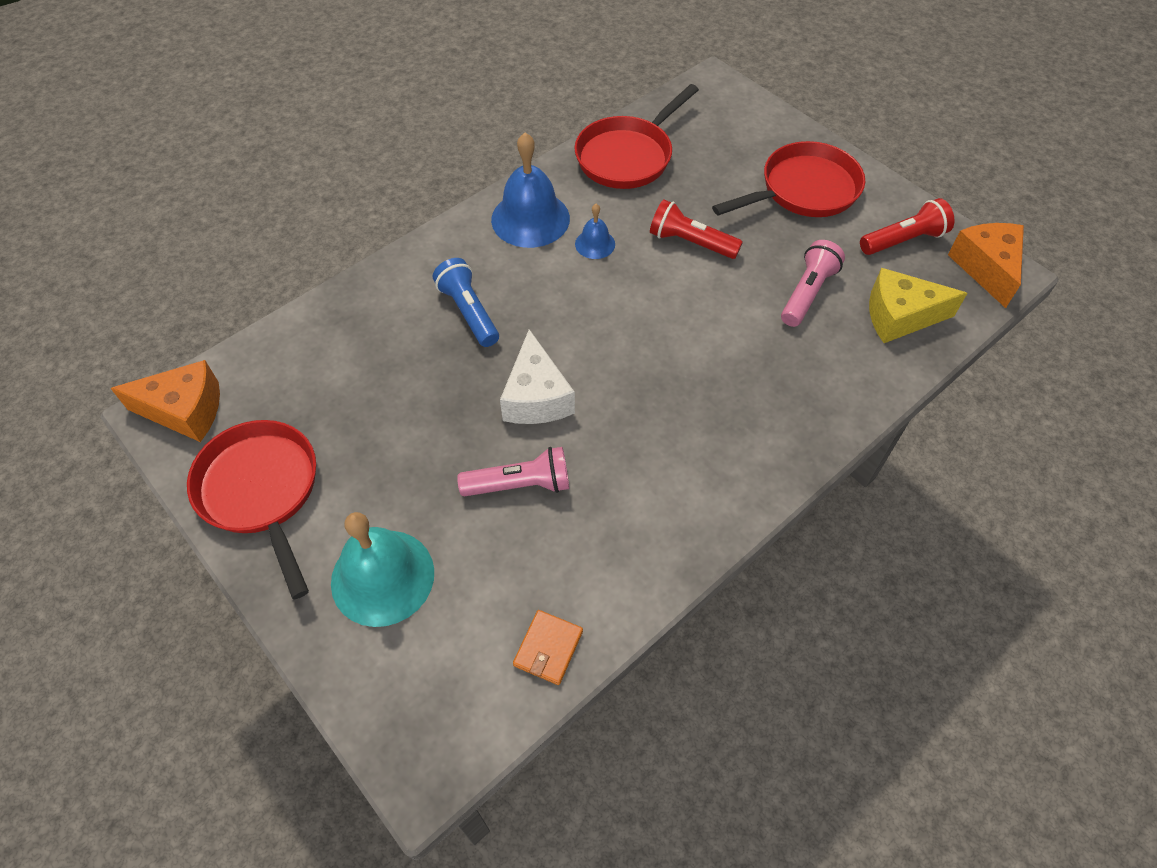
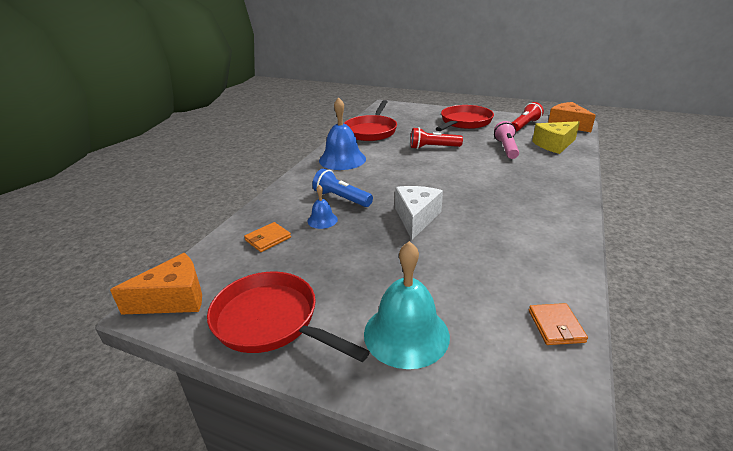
camera: 25 degrees left, 25 degrees down
pink flashlight [457,447,569,497] -> none
white cheese [500,329,575,424] -> white cheese turned 135 degrees counterclockwise [395,186,443,240]
blue bell [575,204,615,259] -> blue bell moved to [308,185,338,229]
none -> orange wallet [244,222,291,252]

